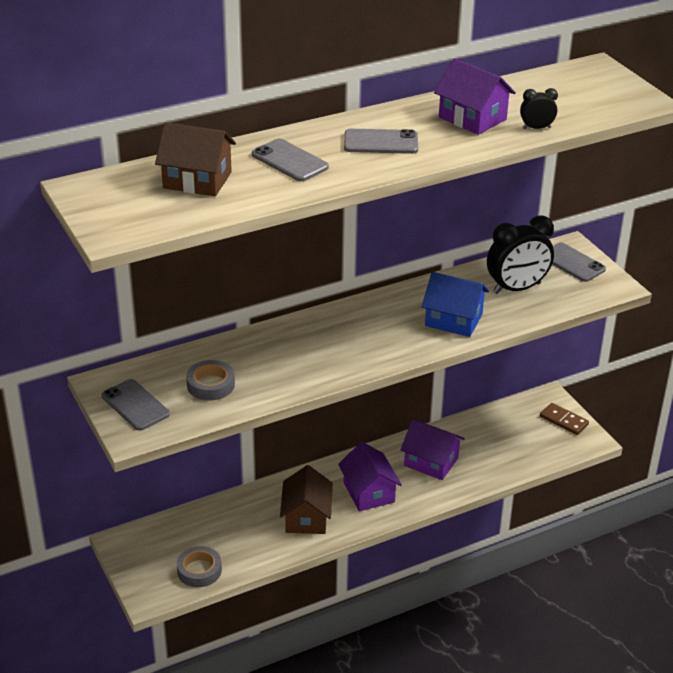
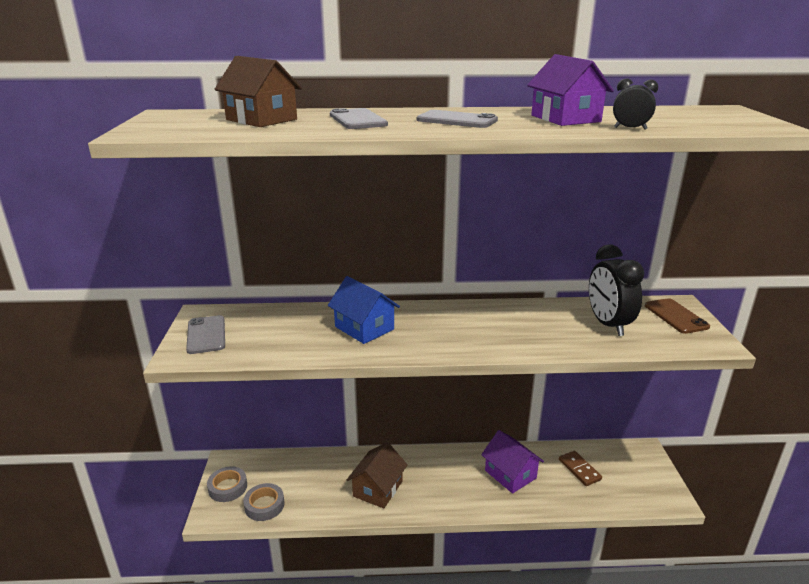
camera: 25 degrees right, 10 degrees down
grey tape [186,360,235,400] -> grey tape moved to [207,466,247,502]
purple house [338,442,402,511] -> none
blue house [422,272,489,337] -> blue house moved to [328,276,400,344]
black clock [487,216,554,294] -> black clock turned 75 degrees clockwise [589,245,644,336]
brown domino [540,403,589,435] -> brown domino moved to [559,451,602,486]
grey phone [552,243,606,282] -> brown phone [645,298,710,334]

